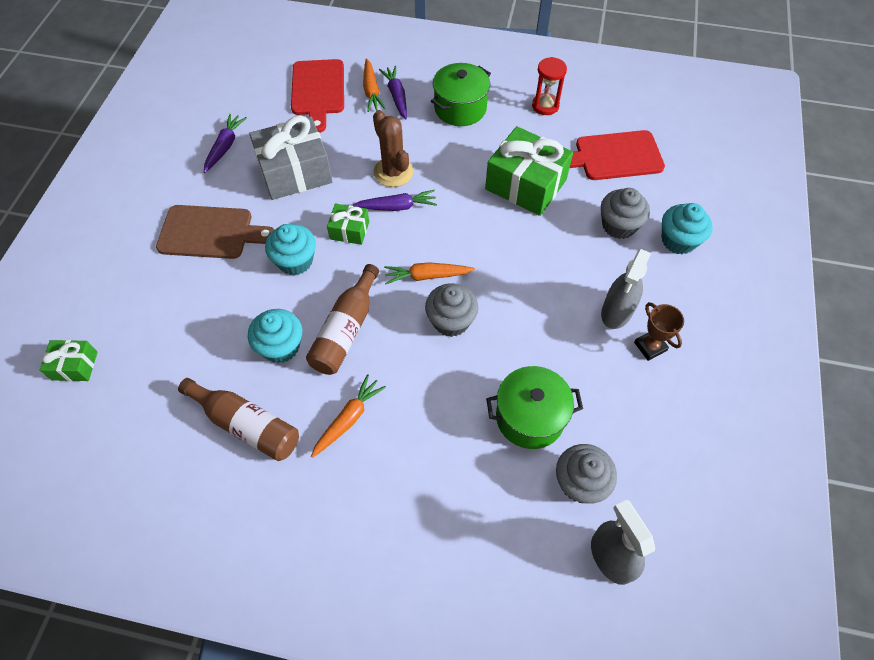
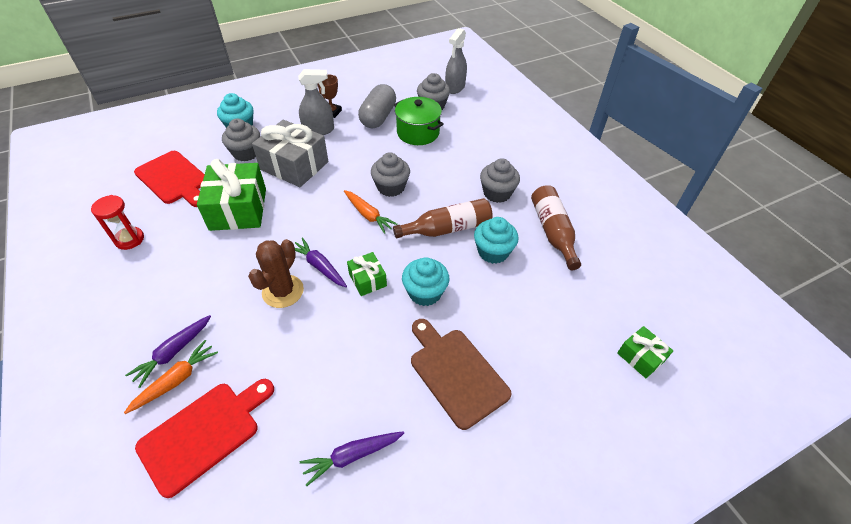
camera: 130 degrees left, 10 degrees down
grey gift [249,116,333,200] -> grey gift moved to [252,120,328,187]
orange carrot [311,374,386,458] -> grey cupcake [480,158,520,203]
green pot [431,63,491,126] -> none
none -> grey capsule [358,84,396,128]

